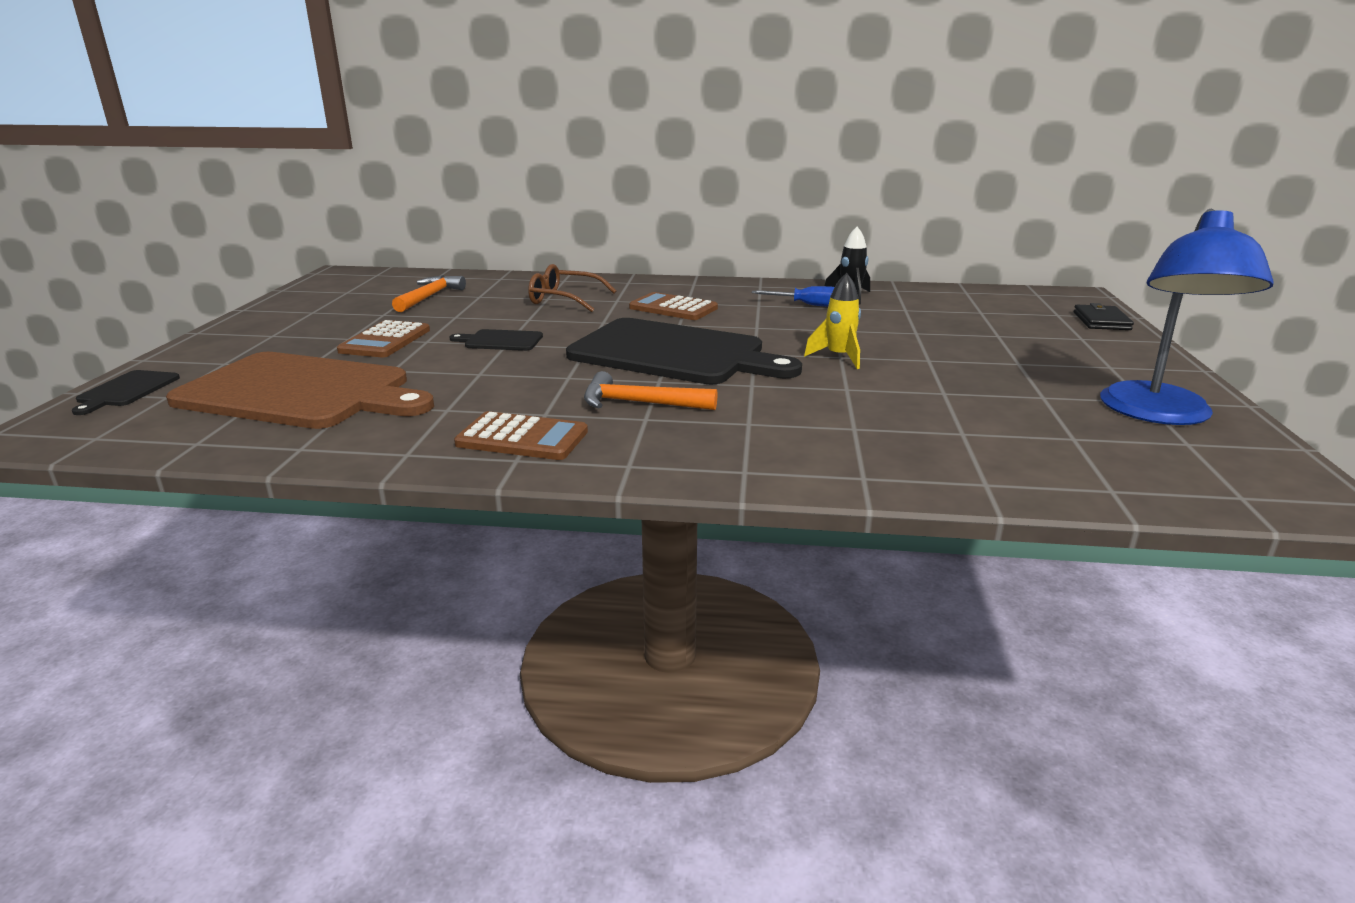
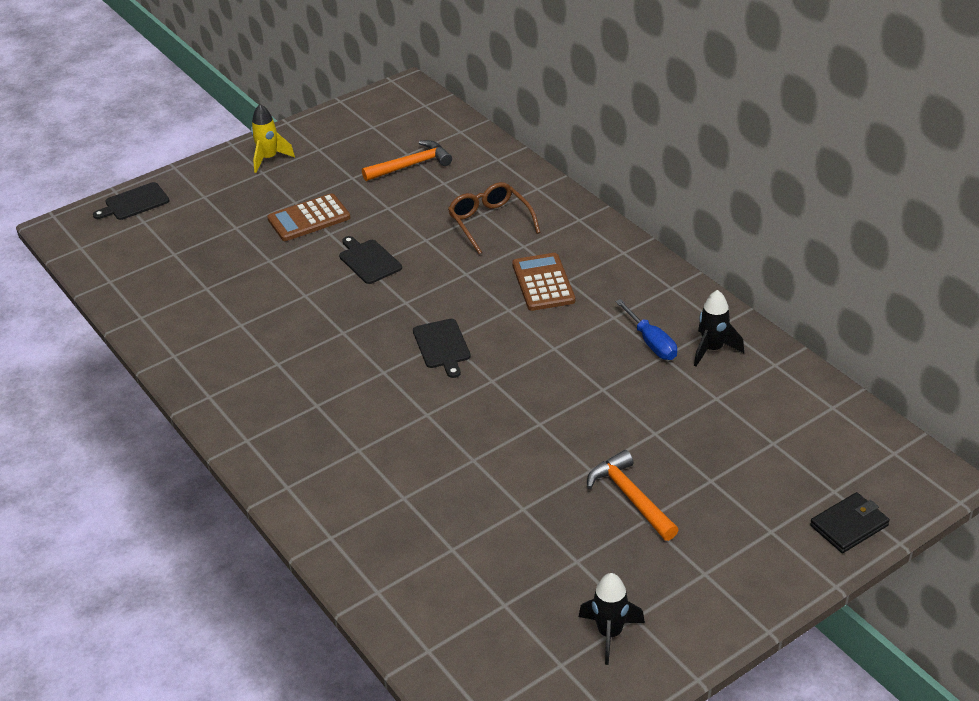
camera: 50 degrees right, 15 degrees up
brown cutting board [166,352,434,429] -> none
brown calculator [454,411,588,460] -> none
black cutting board [566,318,802,385] -> black cutting board [413,319,471,378], size x0.42
orange hammer [584,371,718,410] -> orange hammer moved to [587,450,679,541]
yellow rocket [804,273,861,369] -> yellow rocket moved to [251,104,295,173]
blue lamp [1100,209,1274,425] -> black rocket [579,573,645,665]

